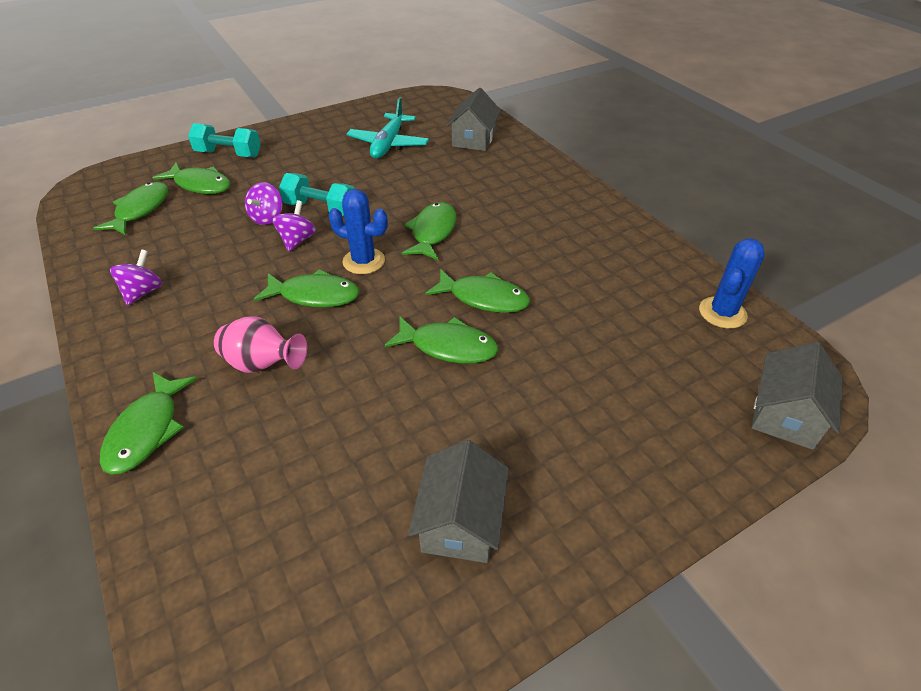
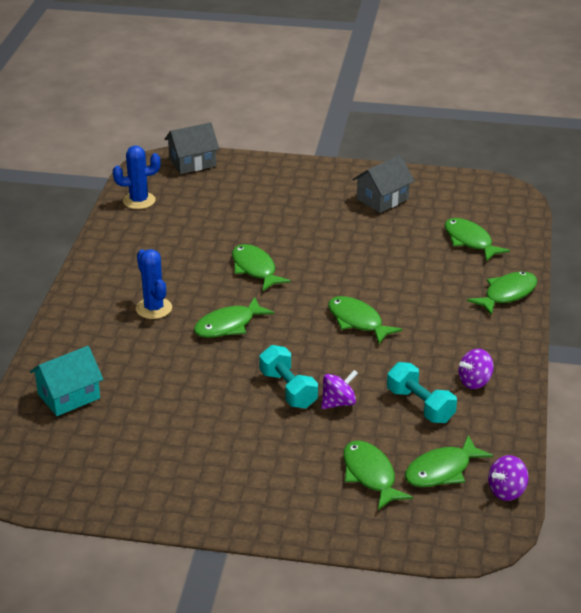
camera: 140 degrees left, 10 degrees down
turquoise dumbbell [188,123,261,157] -> turquoise dumbbell moved to [387,362,457,423]
pink vase [214,316,307,373] -> none
purple spinning top [272,200,316,251] -> purple spinning top moved to [488,455,529,501]
blue cactus [329,189,388,274] -> blue cactus moved to [136,249,172,319]
turquoise plane [347,97,429,159] -> none
green fish [384,316,498,364] -> green fish moved to [444,218,510,262]
grey house [446,87,501,151] -> turquoise house [30,346,103,416]

